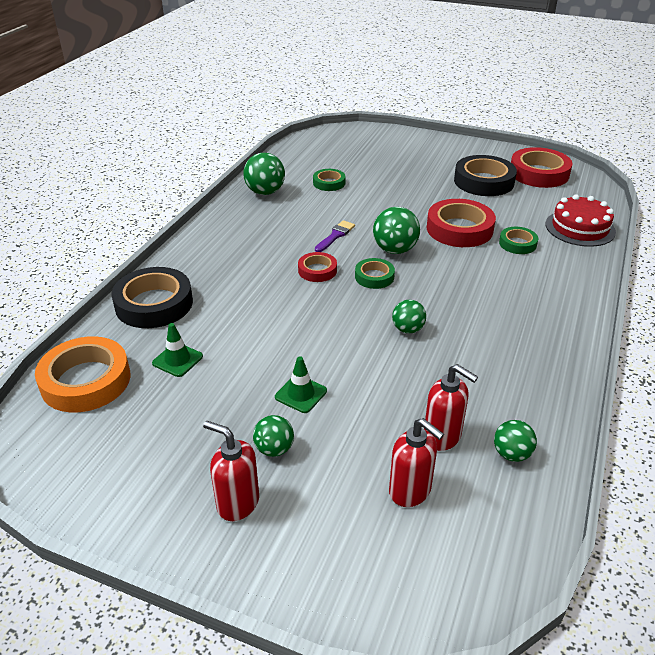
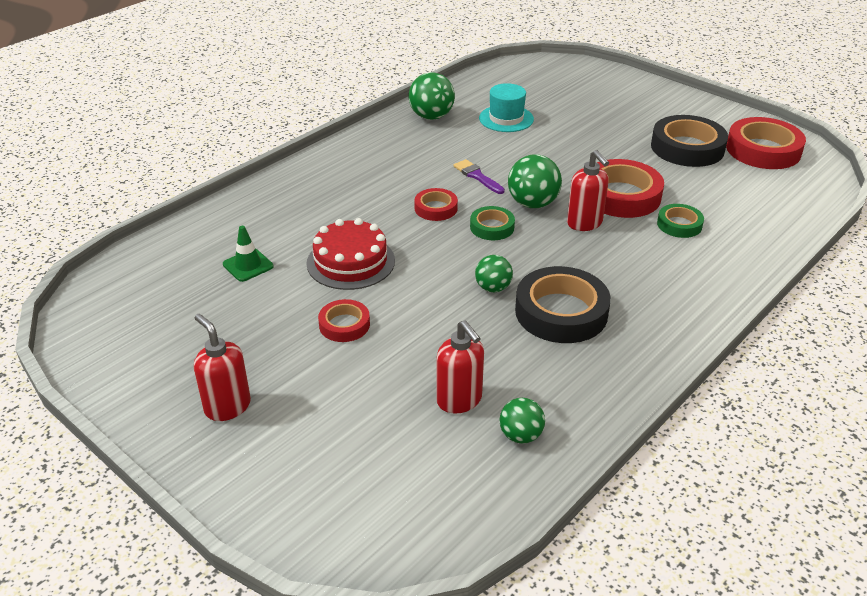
camera: 20 degrees right, 0 degrees up
orange tape [35,336,130,413] -> none
black tape [111,267,193,328] -> black tape moved to [515,266,611,343]
green ball [253,415,294,457] -> none
green traffic cone [275,356,327,413] -> red tape [318,299,370,342]
green tape [313,169,346,191] -> turquoise hat [479,83,534,132]
purple brush [315,220,355,252] -> purple brush turned 90 degrees counterclockwise [454,159,505,194]
red soap dispenser [389,418,444,507] -> red soap dispenser moved to [567,150,609,231]
red cake [546,194,616,247] -> red cake moved to [306,218,395,290]

